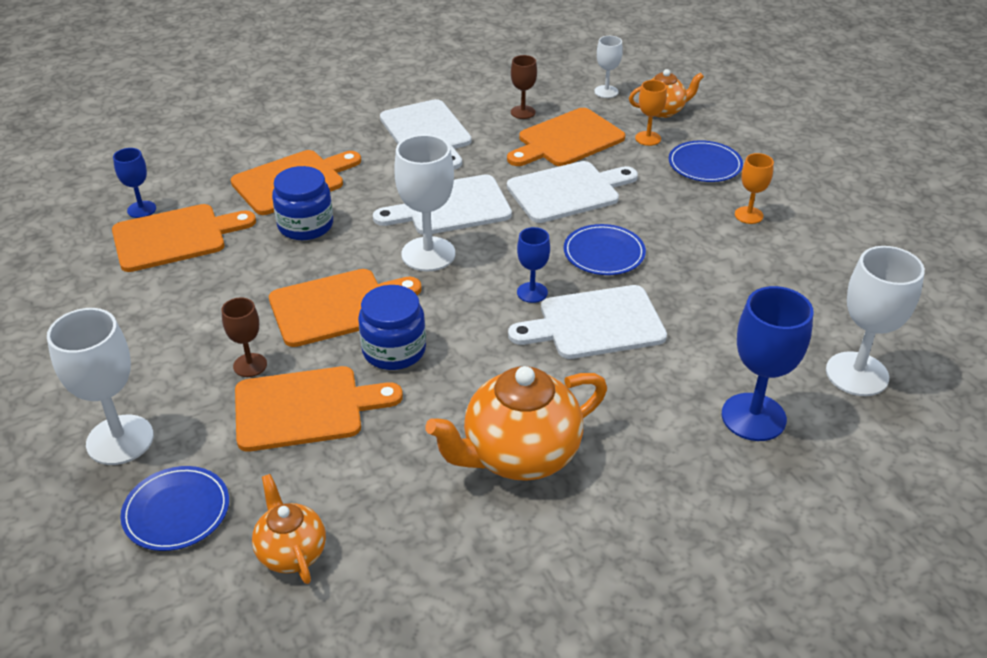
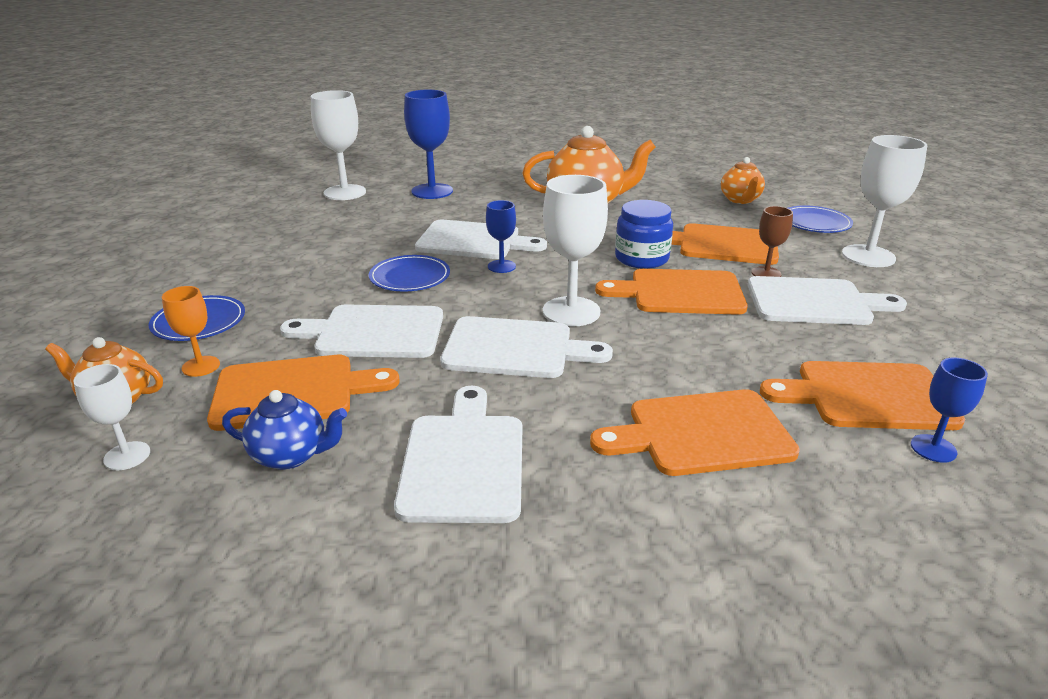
camera: 155 degrees left, 10 degrees down
blue jar [272,166,333,240] -> none
brown goblet [511,55,537,119] -> blue teapot [222,390,347,470]
orange goblet [735,153,774,224] -> none
none -> white cutting board [748,276,907,325]

